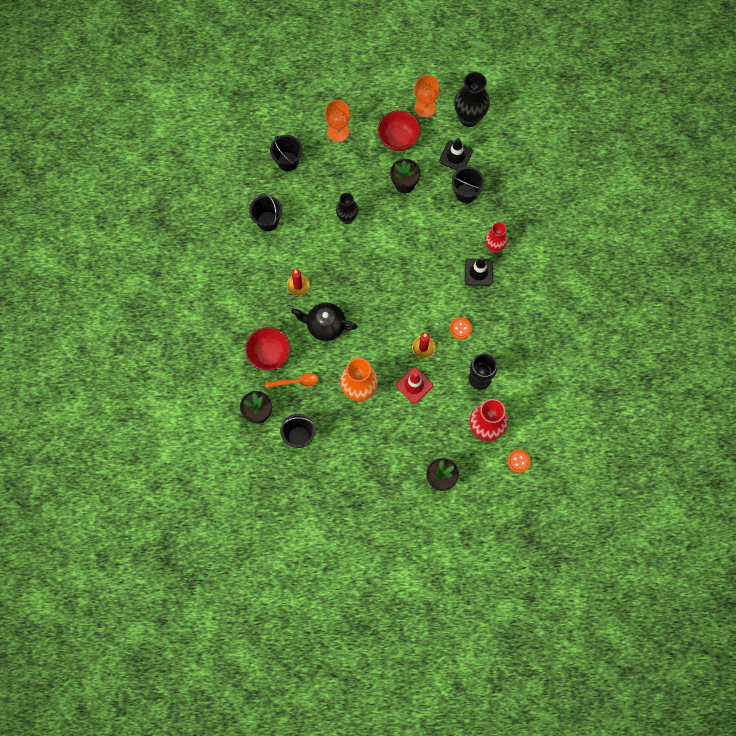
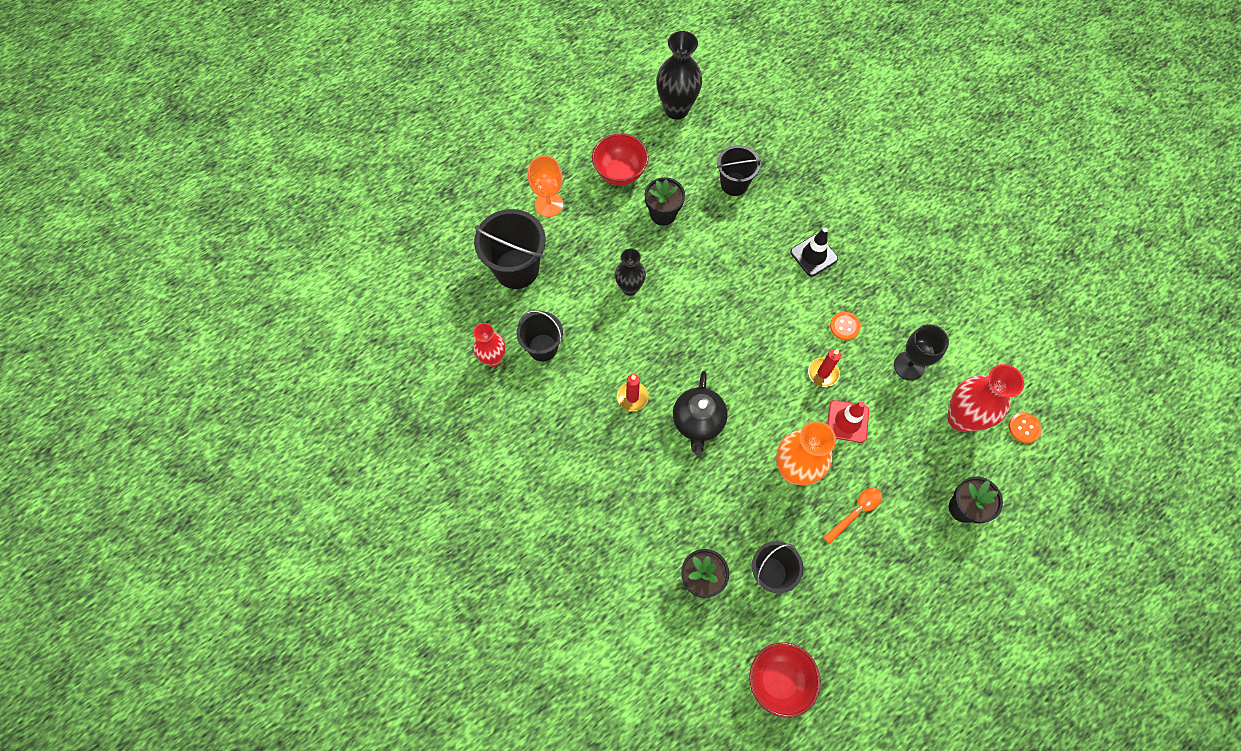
camera: 35 degrees left, 5 degrees down
red bowl [245,327,290,371] -> red bowl moved to [749,642,821,718]
orange spoon [265,373,318,388] -> orange spoon moved to [823,487,882,544]
black bucket [270,135,303,171] -> black bucket [474,209,546,289], size x1.56
black teapot [291,303,358,341] -> black teapot turned 60 degrees counterclockwise [673,371,728,456]
orange goblet [414,75,440,118] -> none
black traffic cone [439,138,473,170] -> none
red vase [485,222,508,253] -> red vase moved to [473,323,505,367]

